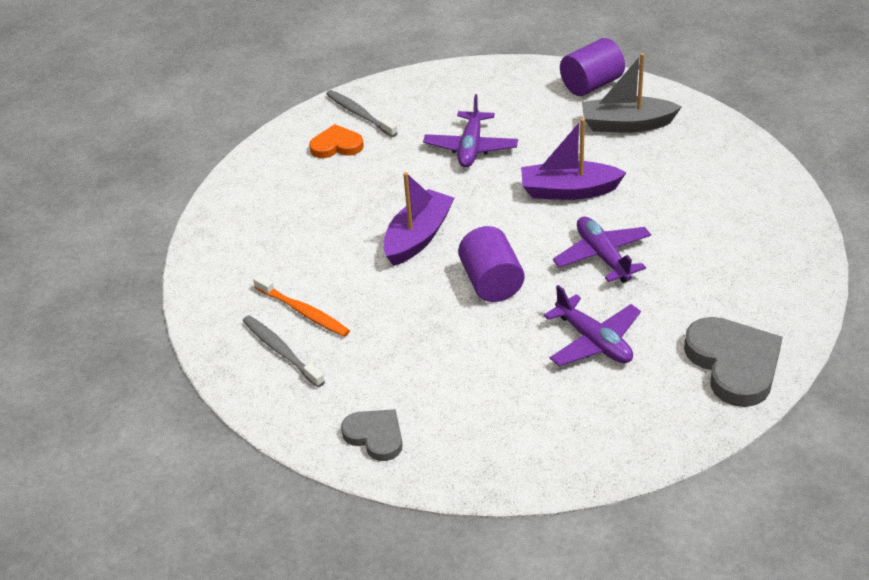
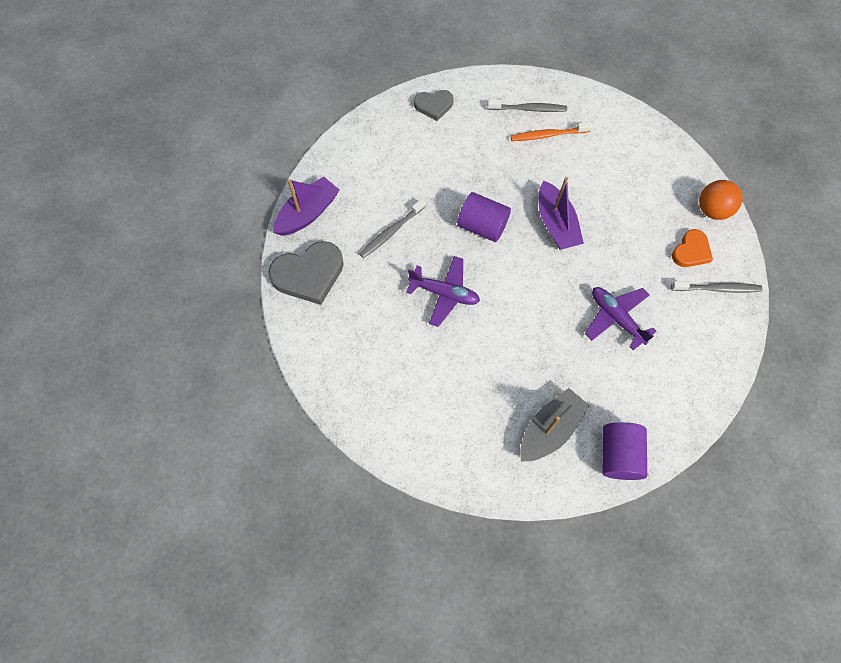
camera: 130 degrees right, 25 degrees up
purple boat [521,118,626,200] -> purple boat moved to [273,177,339,236]
purple plane [544,285,641,366] -> grey toothbrush [359,198,426,258]
grey heart [684,317,783,407] -> grey heart turned 45 degrees counterclockwise [268,241,344,305]
none -> orange ball [699,180,743,220]

